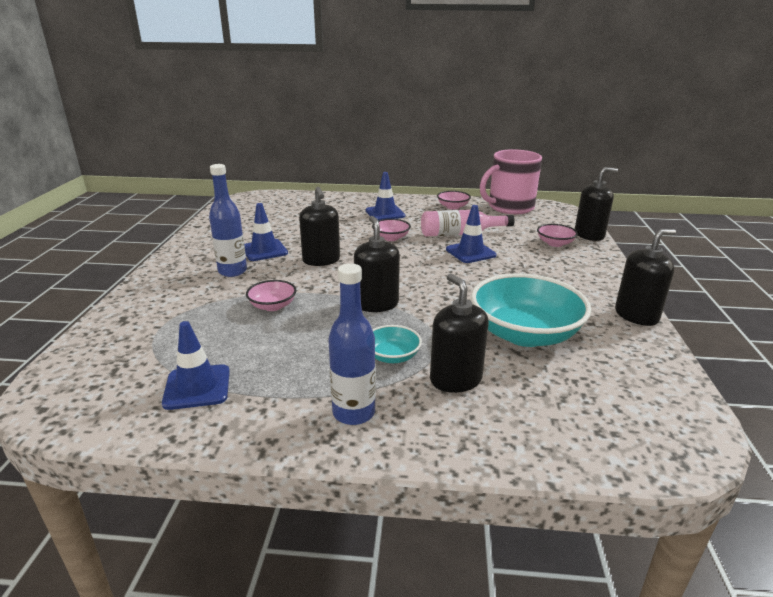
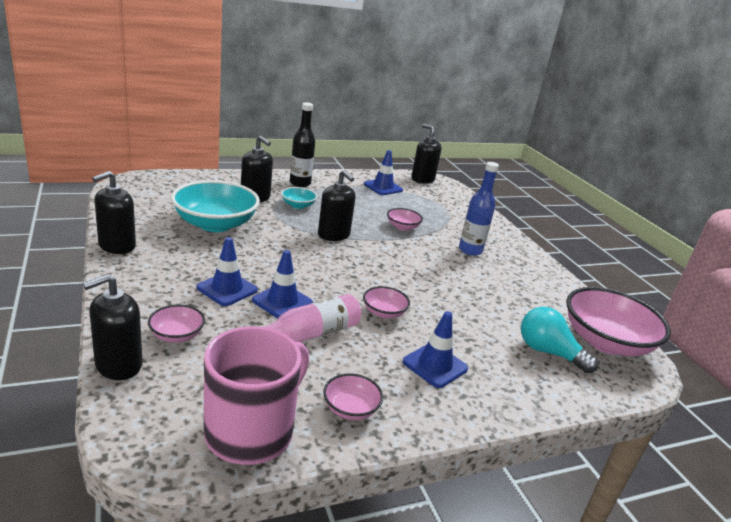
camera: 150 degrees right, 0 degrees up
blue traffic cone [244,203,288,261] -> blue traffic cone moved to [196,237,258,306]
black soap dispenser [299,187,340,266] -> black soap dispenser moved to [411,124,441,183]
blue bottle [328,263,376,425] -> black bottle [290,102,315,187]
none -> turquoise light bulb [521,307,598,373]
none -> pink bowl [566,287,671,356]

